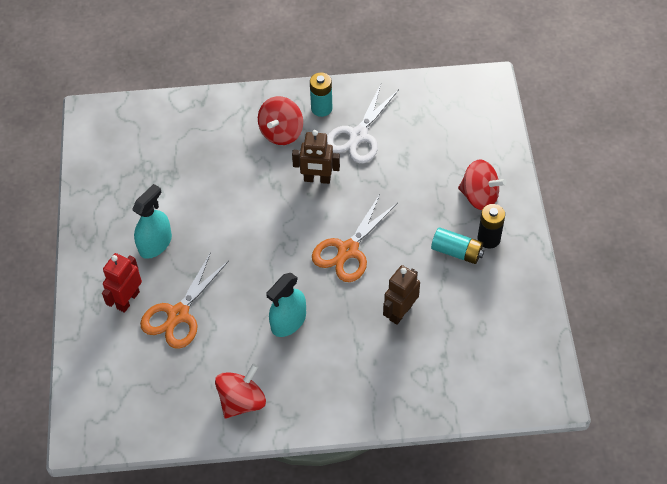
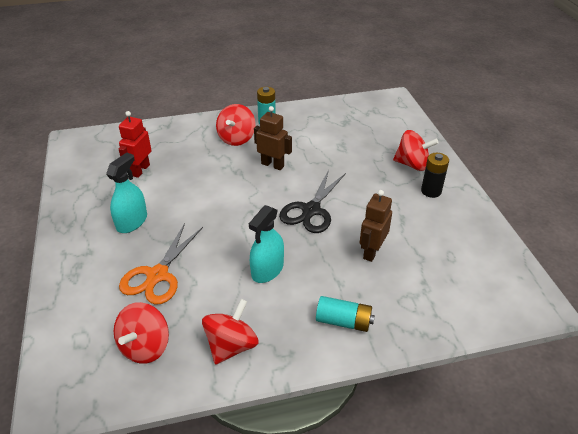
camera: 10 degrees left, 15 degrees down
red robot [102,253,142,313] -> red robot moved to [119,111,152,178]
brown robot [292,130,340,184] -> brown robot turned 150 degrees counterclockwise [254,106,292,170]
orange scissors [312,194,397,282] -> black scissors [279,170,346,233]
white scissors [327,84,399,163] -> none
turquoise battery [431,227,484,264] -> turquoise battery moved to [316,296,375,332]
none -> red spinning top [114,302,169,364]

